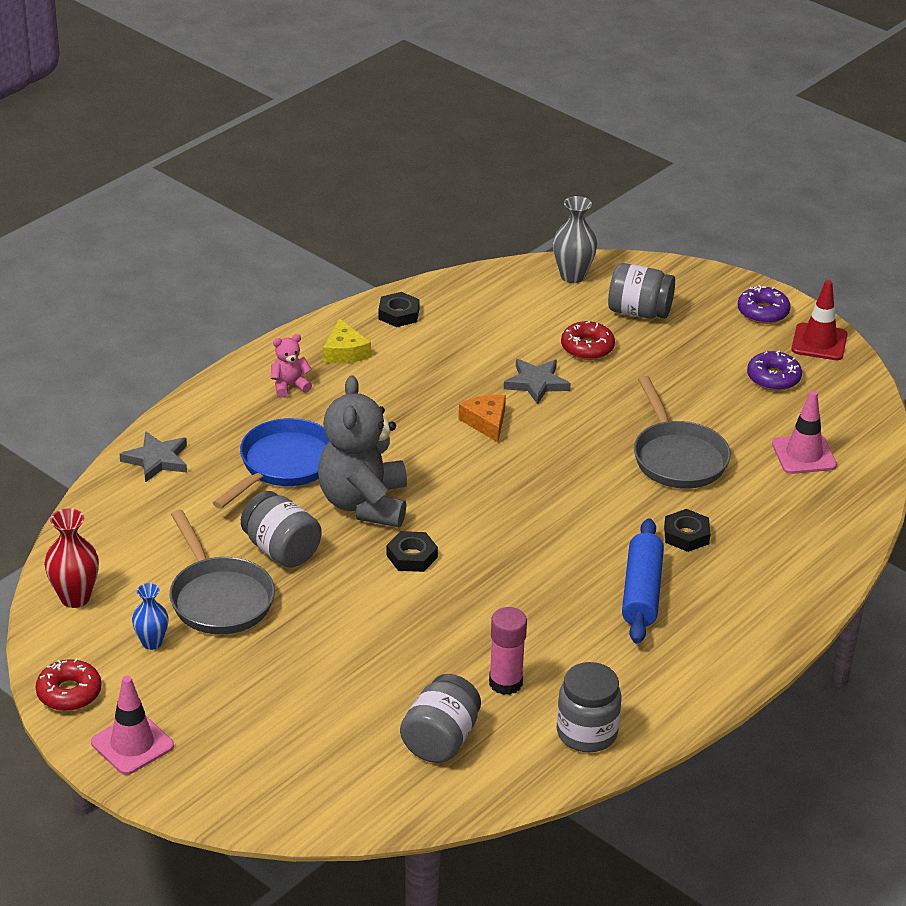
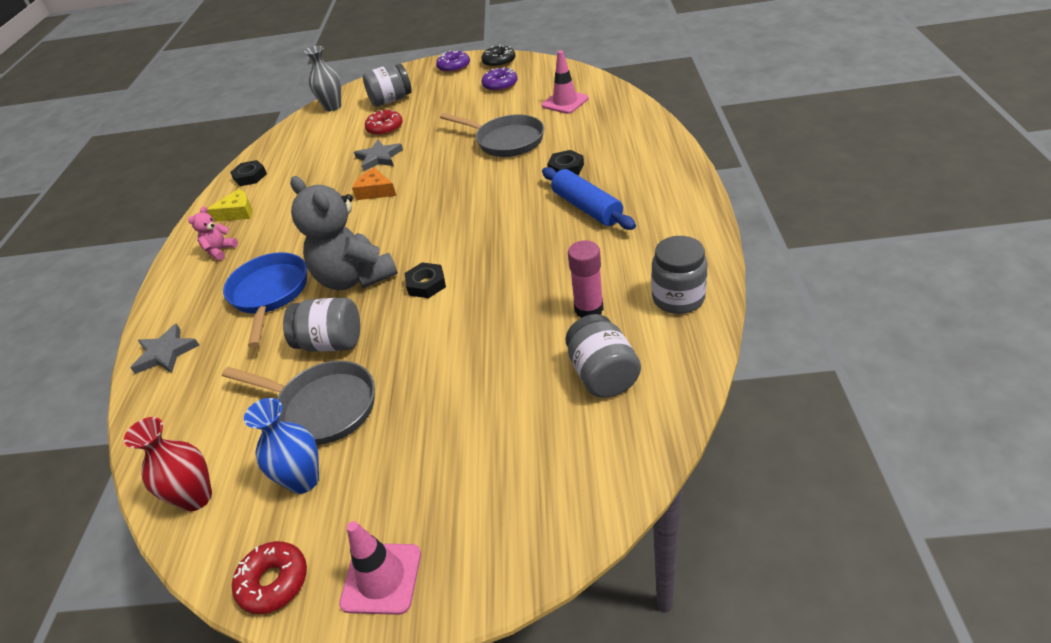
camera: 35 degrees left, 5 degrees up
blue vase [132,583,168,650] -> blue vase [244,398,319,494], size x1.51
yellow cheese [323,318,371,363] -> yellow cheese turned 60 degrees counterclockwise [207,189,252,222]
red traffic cone [791,280,848,360] -> black donut [481,45,516,68]

